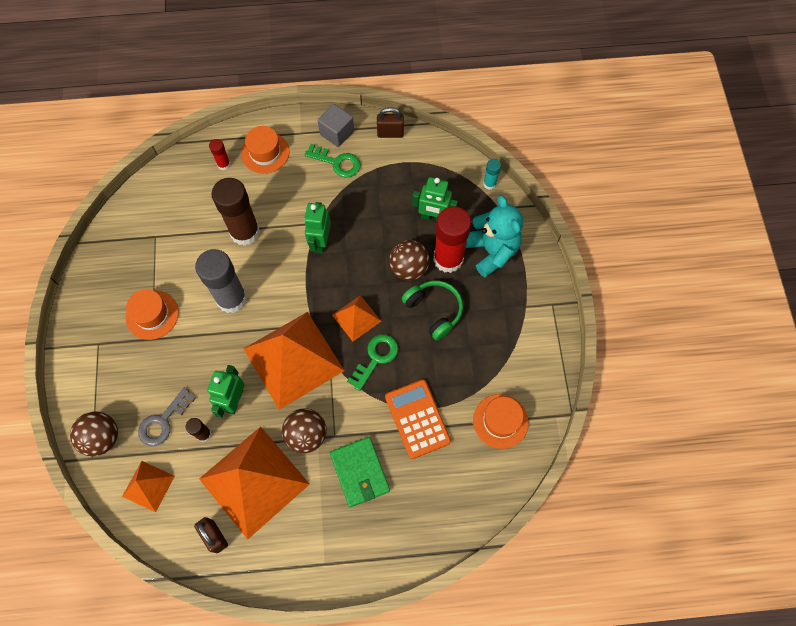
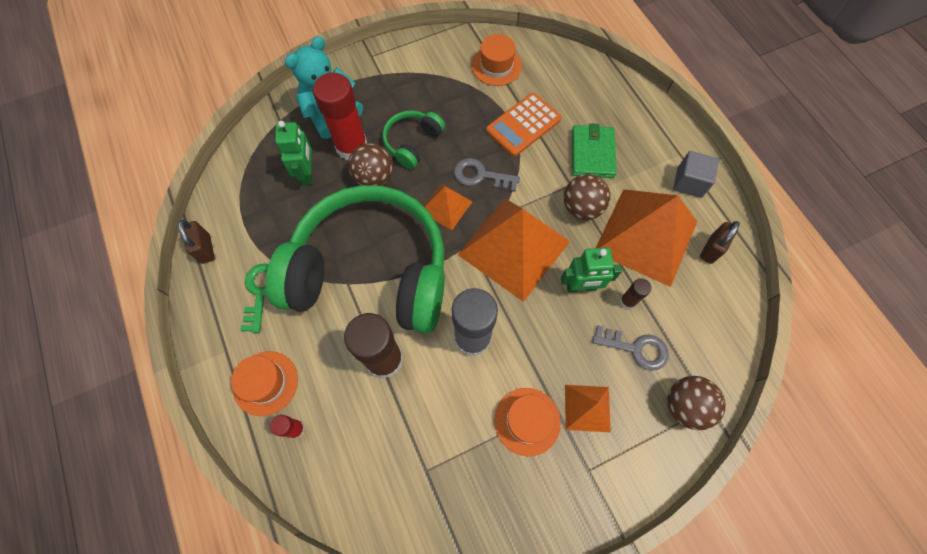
camera: 110 degrees left, 0 degrees up
orange pyramid [122,461,175,512] -> orange pyramid moved to [565,385,611,432]
green robot [304,202,331,254] -> green headphones [266,185,445,333]
grey cube [318,104,354,147] -> grey cube moved to [673,151,719,198]
green wallet [330,437,390,507] -> green wallet turned 45 degrees counterclockwise [572,123,617,178]
green key [347,334,398,391] -> grey key [454,158,520,192]
turquoise glue stick [483,159,501,190] -> none

